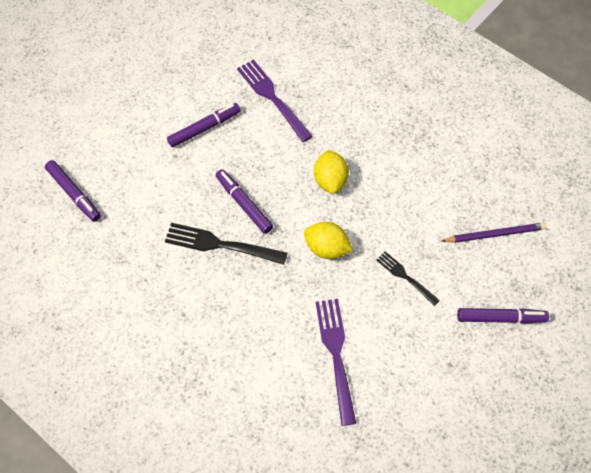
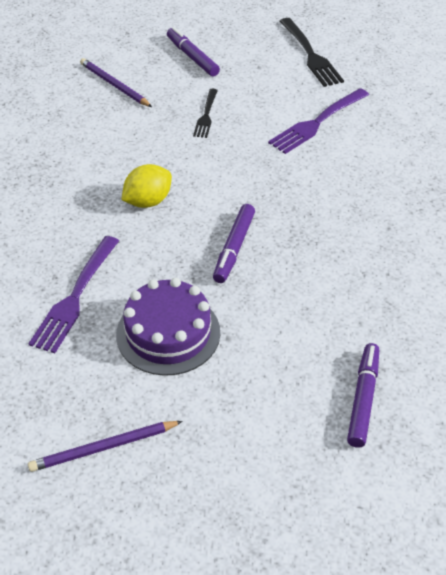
camera: 125 degrees left, 15 degrees down
black fork [165,223,288,265] -> black fork moved to [280,18,344,87]
purple marker [167,103,241,148] -> purple cake [116,278,220,376]
yellow lemon [304,222,353,259] -> none
none -> purple pencil [28,421,183,472]

